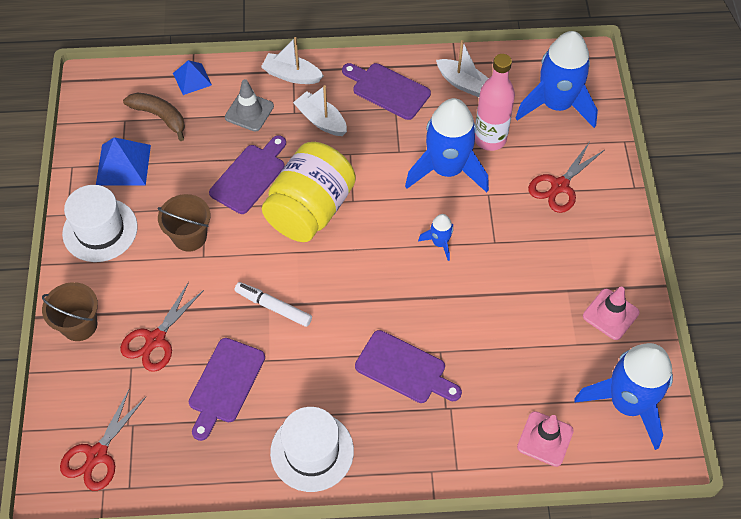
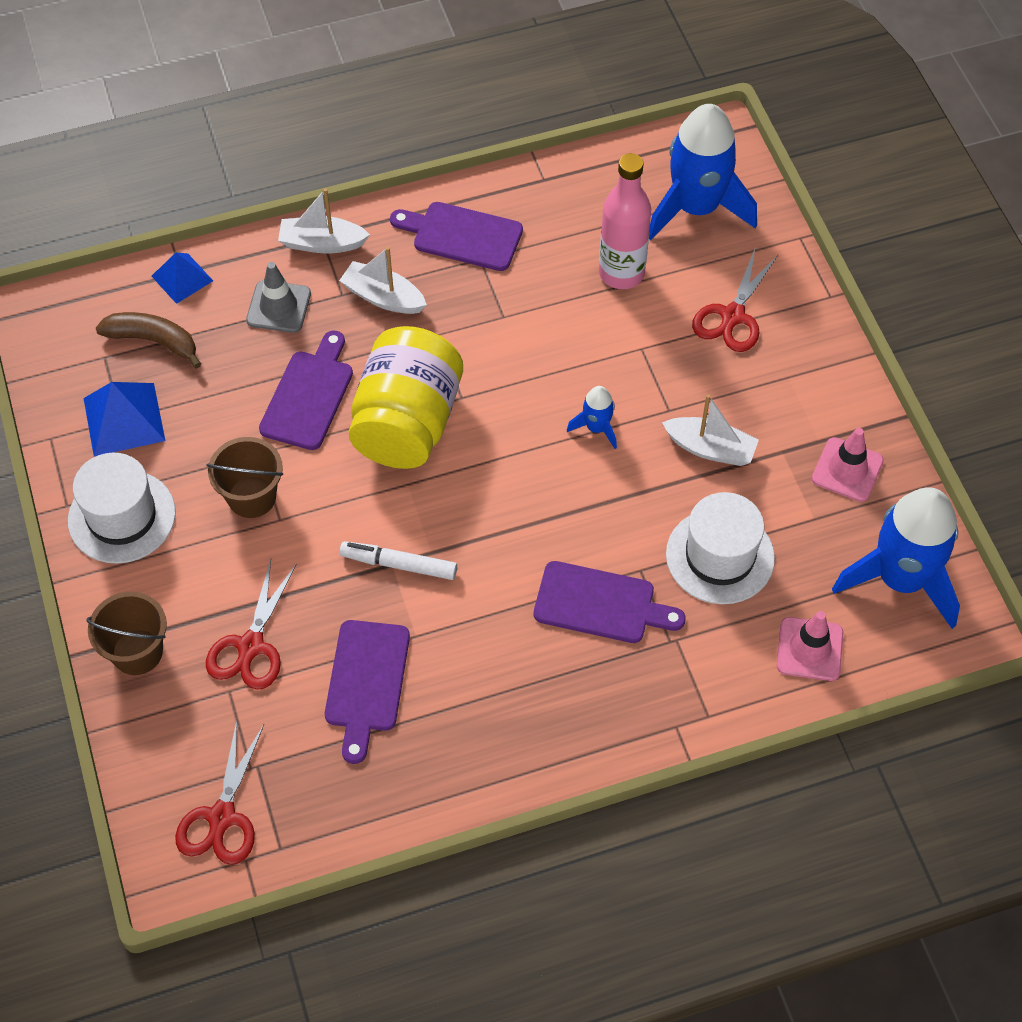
camera: 15 degrees left, 0 degrees up
white hat [270,407,354,492] -> white hat moved to [666,492,775,604]
blue rocket [405,98,489,192] -> none
white boat [436,40,489,97] -> white boat moved to [662,394,759,466]

